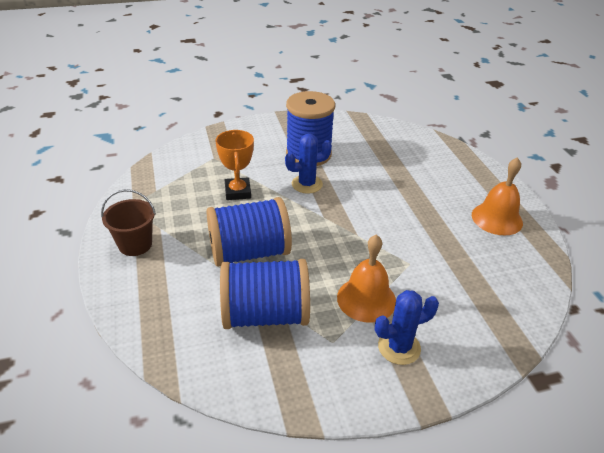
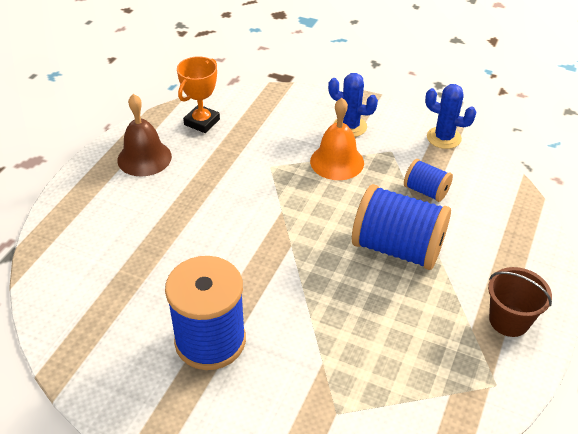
camera: 140 degrees left, 5 degrees up
orange trophy [215,130,254,200] -> orange trophy moved to [177,56,220,133]
blue spool [220,259,310,329] -> blue spool [404,159,453,202], size x0.52
blue cactus [285,134,332,194] -> blue cactus moved to [425,84,476,149]
orange bell [472,157,523,236] -> brown bell [117,94,172,177]

